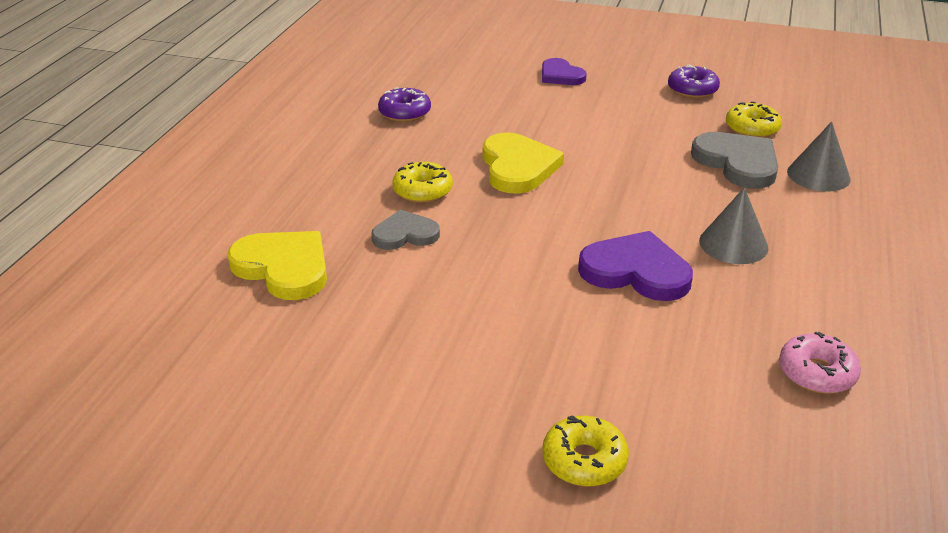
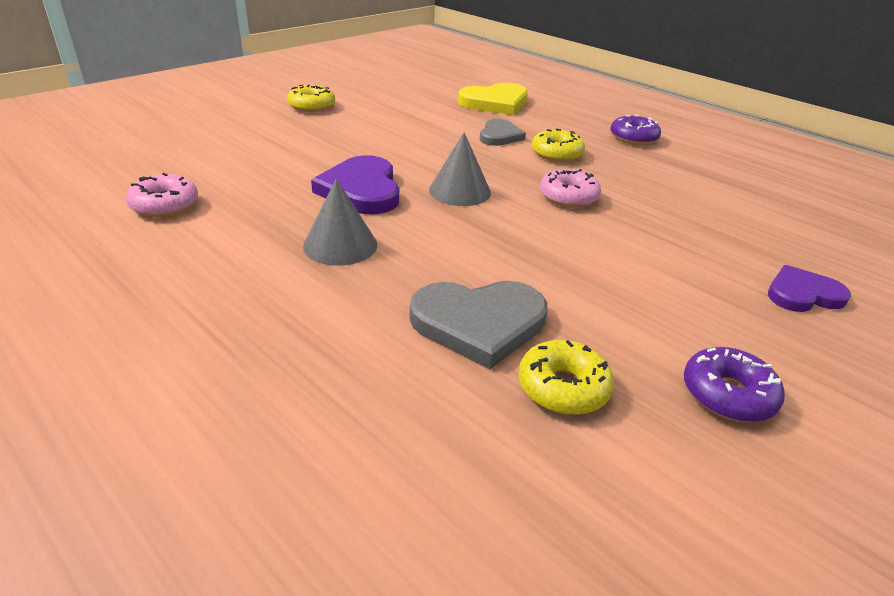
camera: 115 degrees right, 0 degrees up
purple donut [378,87,431,122] -> purple donut moved to [610,115,661,145]
yellow heart [483,133,564,194] -> pink donut [540,169,601,208]
yellow donut [542,415,629,487] -> yellow donut moved to [287,85,335,112]
purple heart [578,231,693,301] -> purple heart turned 120 degrees clockwise [311,155,399,215]
grey cone [787,122,851,192] -> grey cone moved to [429,132,491,206]

